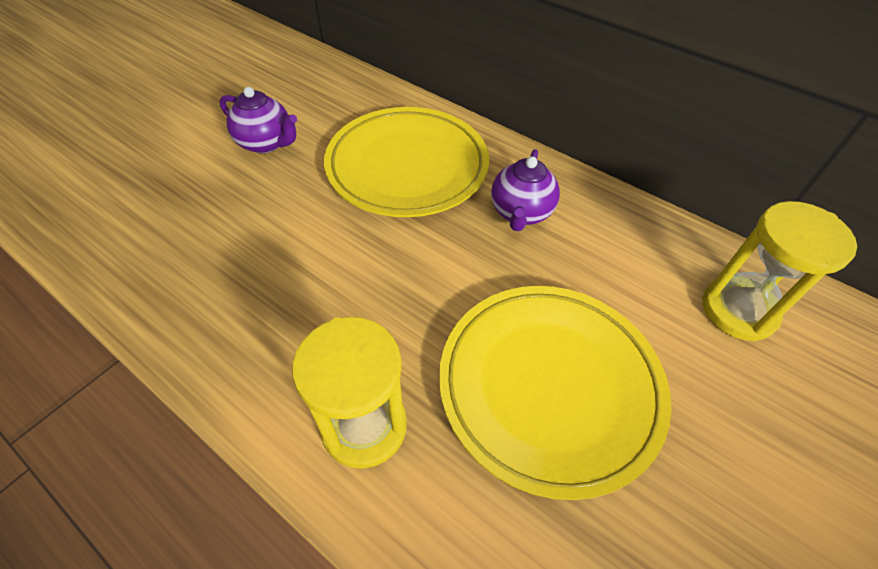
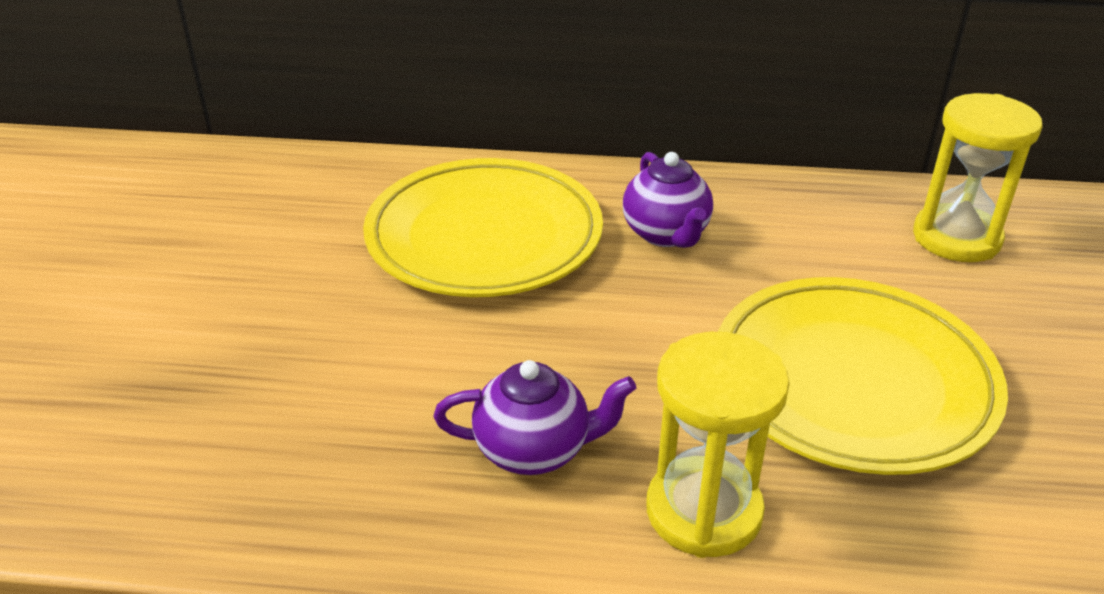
camera: 30 degrees left, 15 degrees down
purple teapot [220,87,297,153] -> purple teapot moved to [434,360,636,475]

